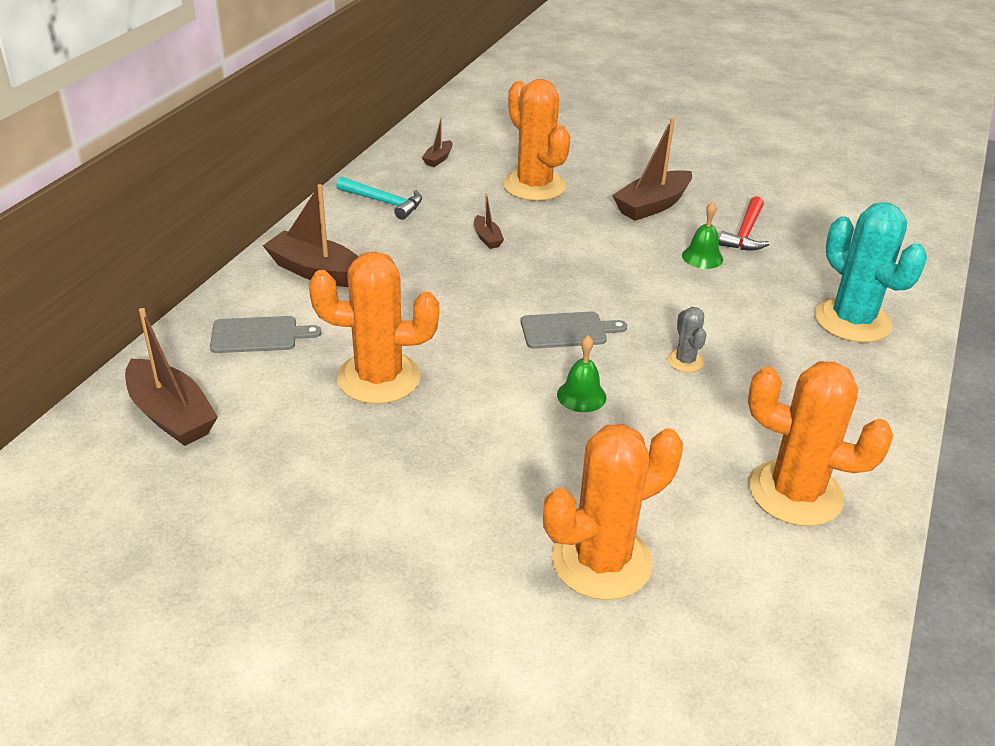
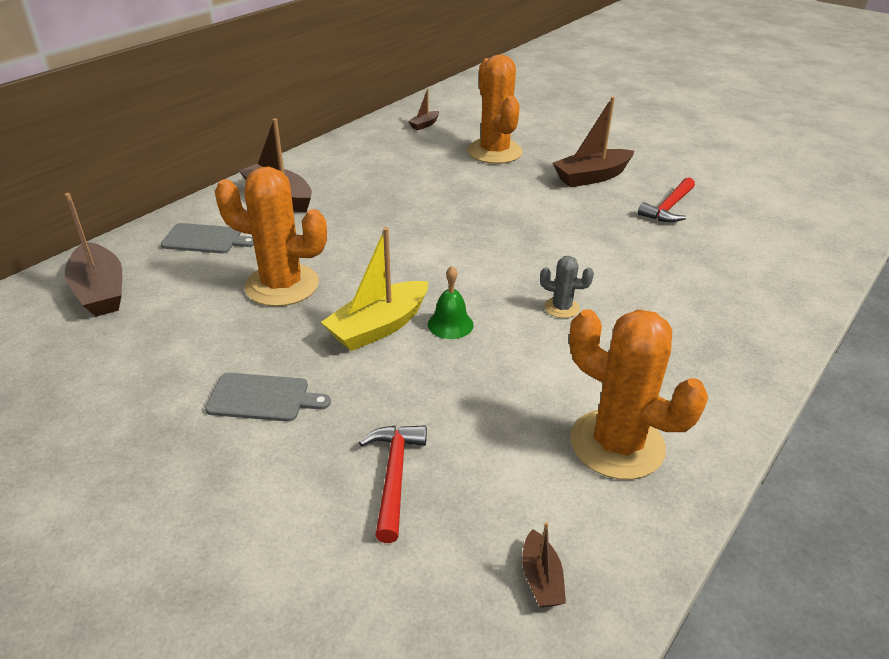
camera: 15 degrees right, 0 degrees up
turquoise hammer [336,176,422,220] -> none
brown boat [474,193,504,249] -> brown boat moved to [522,522,566,607]
grey cutting board [521,311,627,349] -> grey cutting board moved to [205,373,331,422]
orange cactus [543,424,683,600] -> red hammer [359,425,427,543]
grey cactus [667,307,706,372] -> grey cactus turned 75 degrees counterclockwise [540,256,594,318]
green bell [682,202,723,269] -> none
turquoise cactus [815,202,927,343] -> none
none -> yellow boat [321,227,429,351]

